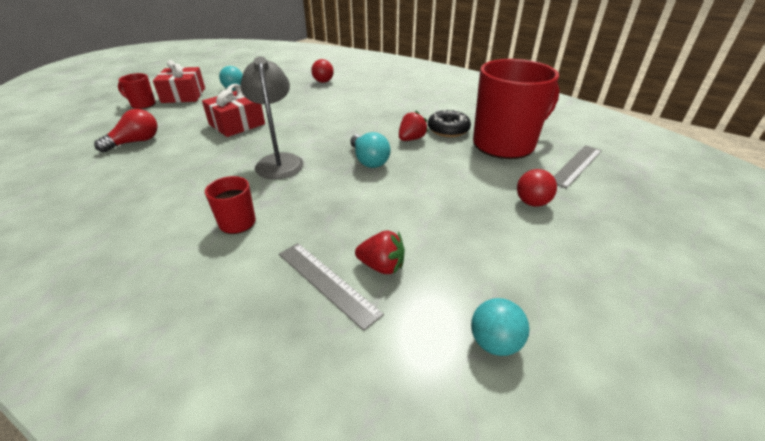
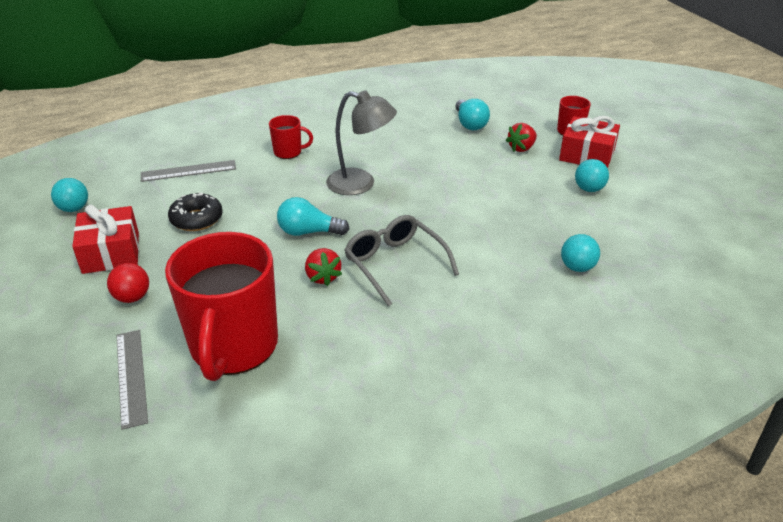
camera: 120 degrees right, 0 degrees up
red light bulb [94,109,157,152] -> turquoise light bulb [455,99,490,130]
red gift [202,84,265,137] -> red gift moved to [72,204,139,274]
red ball [311,59,334,83] -> turquoise ball [561,234,600,272]
red strawberry [355,231,405,274] -> red strawberry moved to [506,123,537,152]
black donut [428,110,471,137] -> black donut moved to [168,192,223,231]
none -> grey glasses [344,215,459,307]

